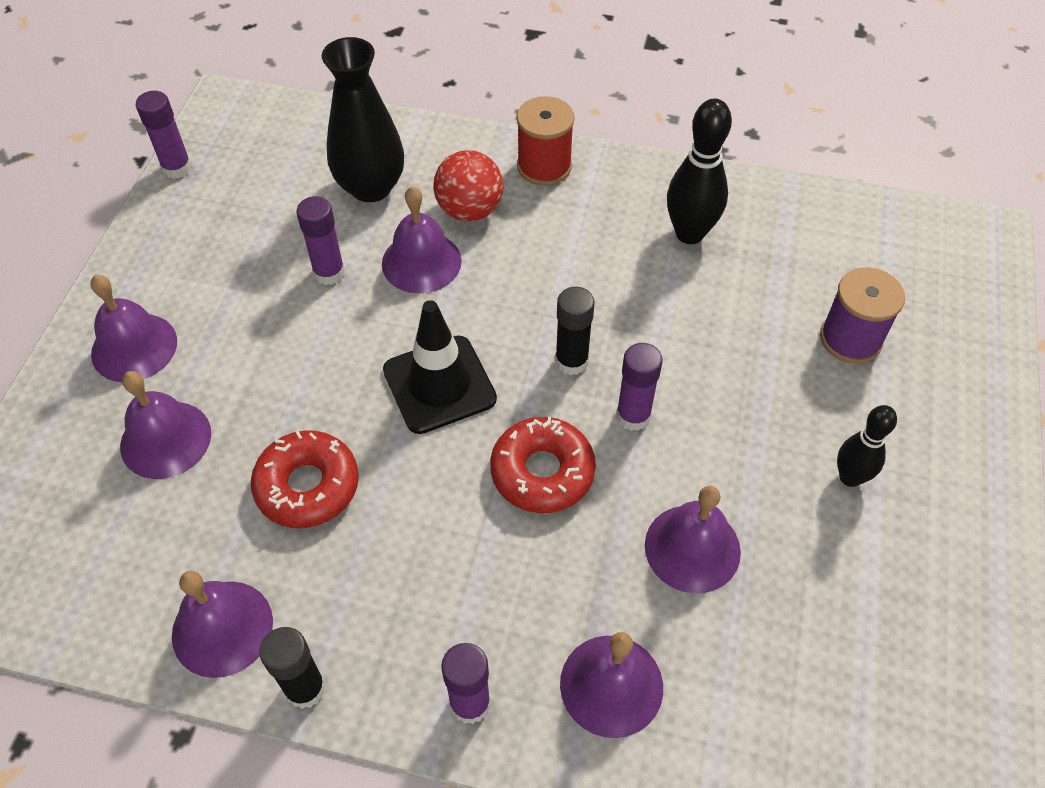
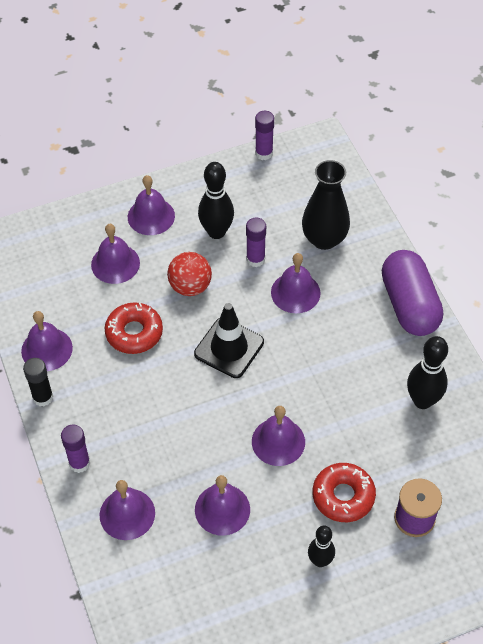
camera: 55 degrees right, 0 degrees up
red ball [433,150,503,221] -> red ball moved to [167,252,212,296]
red donut [490,417,596,513] -> red donut moved to [313,463,376,522]
red spool [517,96,575,186] -> purple capsule [382,250,443,336]
black glue stick [555,287,595,375] -> none
purple glue stick [616,343,663,431] -> purple bell [252,406,305,466]
none -> black bowling pin [198,162,234,239]

